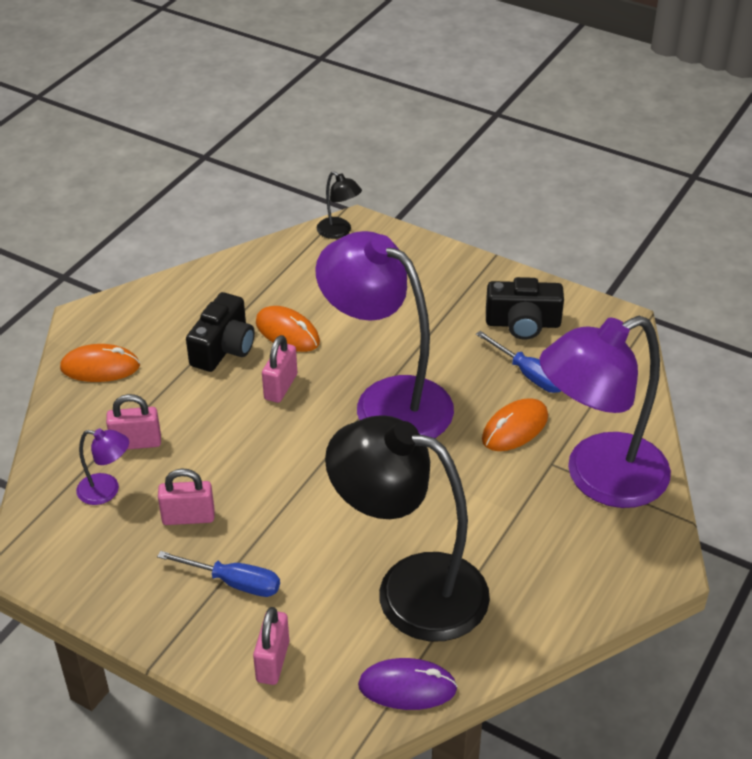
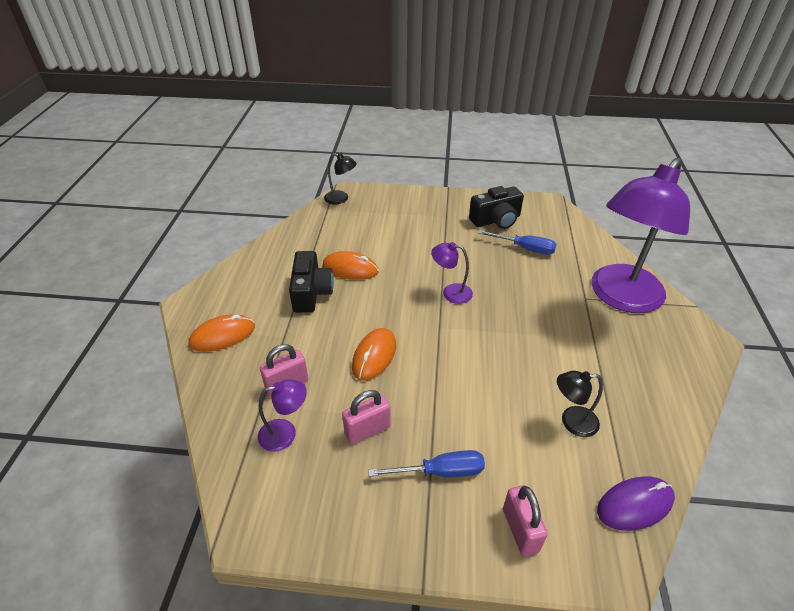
camera: 25 degrees left, 0 degrees up
pink padlock [262,335,297,403] -> none
purple lamp [315,231,454,438] -> purple lamp [431,242,473,304], size x0.41
black lamp [325,415,490,641] -> black lamp [557,371,603,437], size x0.41
orange mouse [482,398,548,451] -> orange mouse moved to [352,328,396,381]

